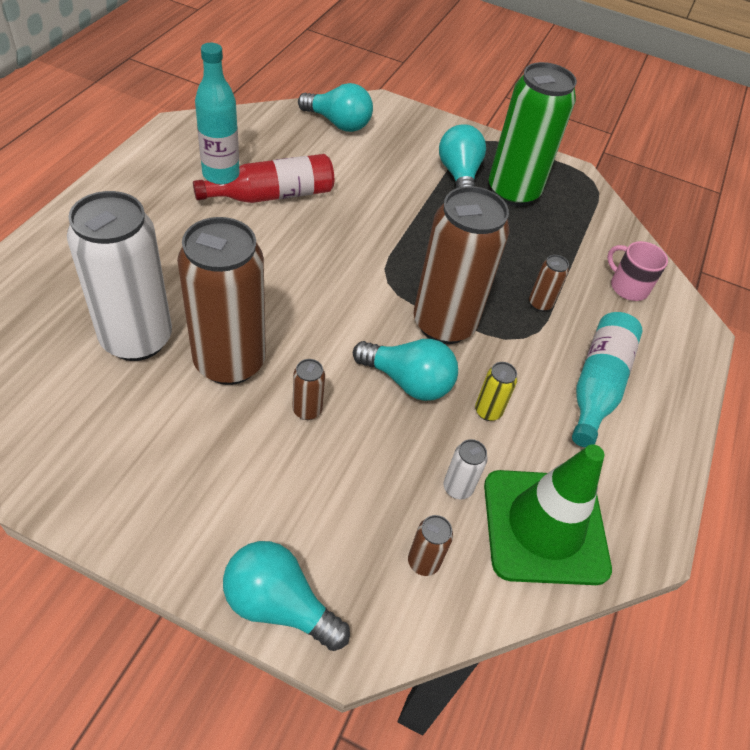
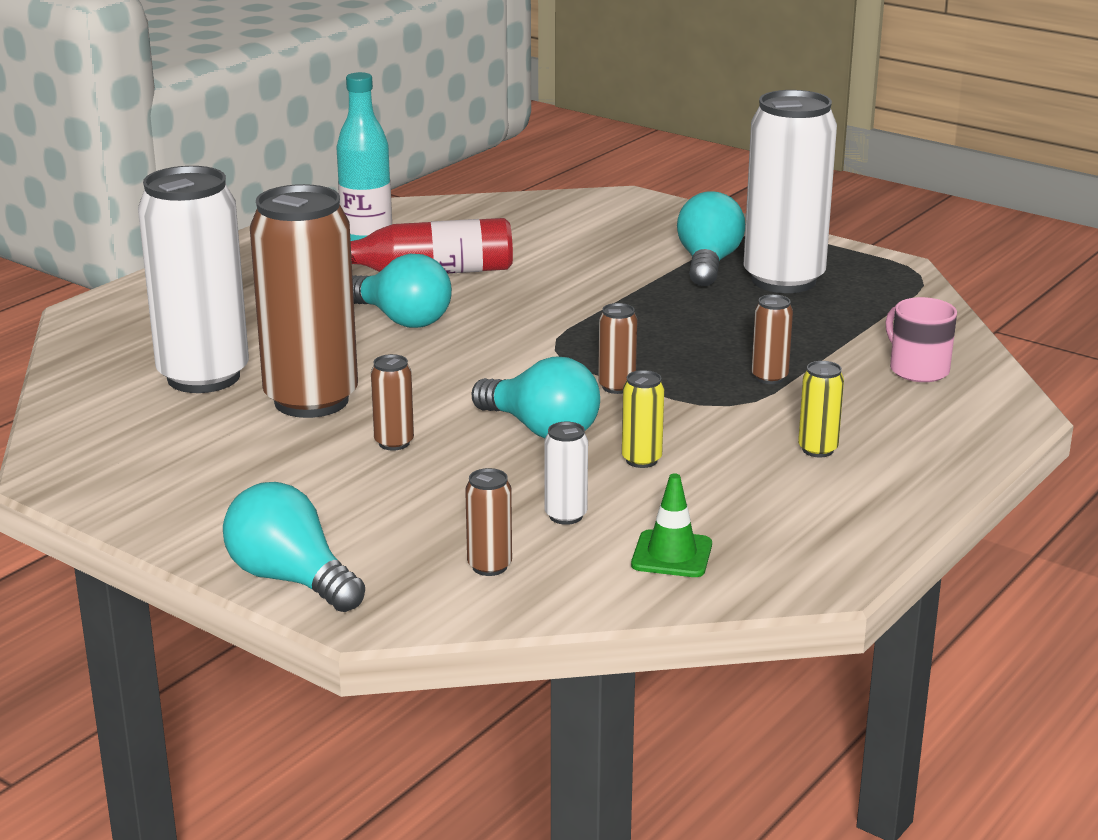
camera: 20 degrees right, 25 degrees down
turquoise light bulb [298,83,373,132] -> turquoise light bulb moved to [352,254,452,328]
brown can [414,186,510,344] -> brown can [598,303,637,394], size x0.40
green traffic cone [484,444,612,585] -> green traffic cone [631,473,712,577], size x0.45
green can [489,62,577,207] -> white can [743,90,837,293]
turquoise bottle [572,312,642,447] -> yellow can [798,361,844,457]

